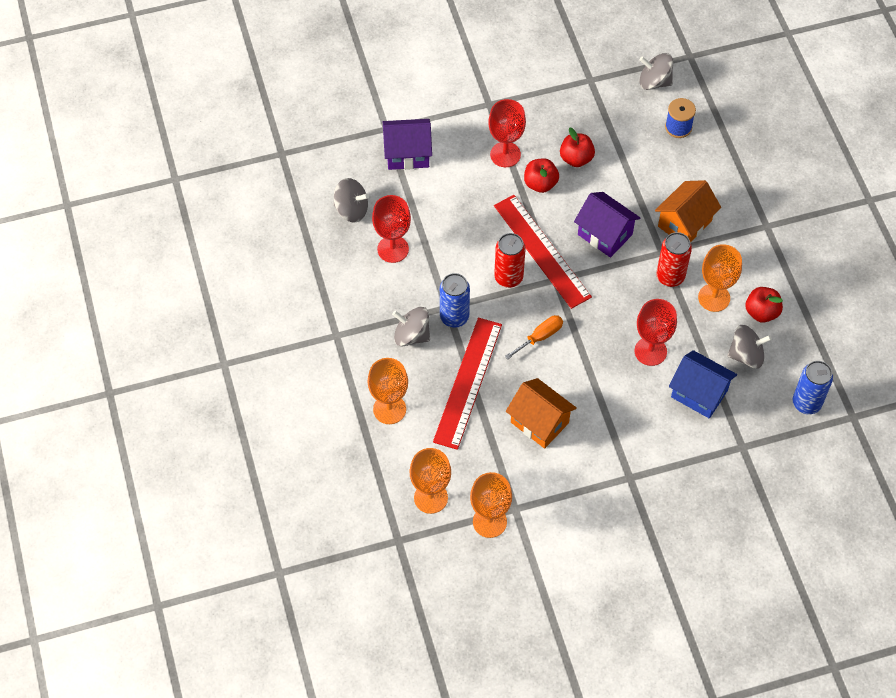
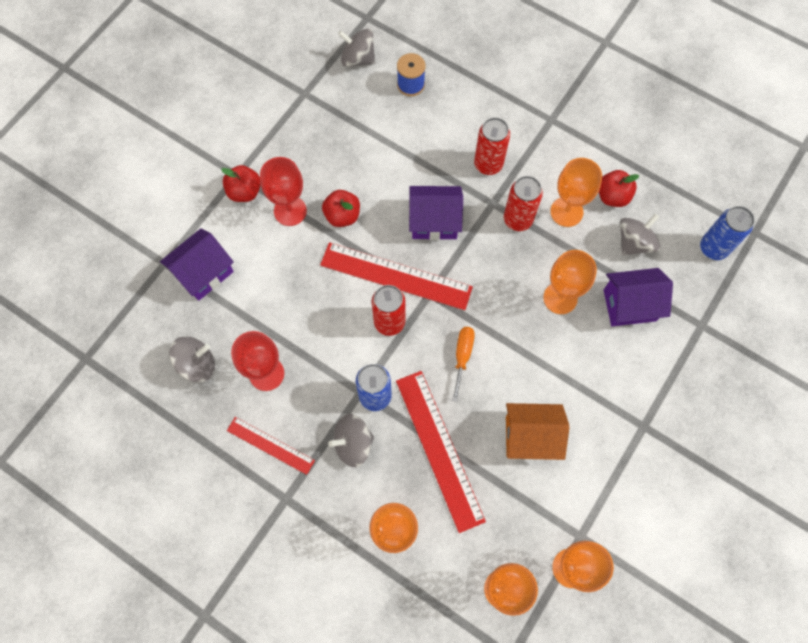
camera: 40 degrees left, 10 degrees up
red apple [560,128,595,167] -> red apple moved to [221,165,261,202]
red goblet [634,299,677,366] -> orange goblet [543,250,597,314]
grey spinning top [639,53,673,90] -> grey spinning top turned 45 degrees clockwise [338,29,375,67]
orange house [655,180,721,243] -> red can [474,117,510,175]
blue house [669,350,737,419] -> purple house [604,268,673,326]
none -> red ruler [227,417,315,475]

